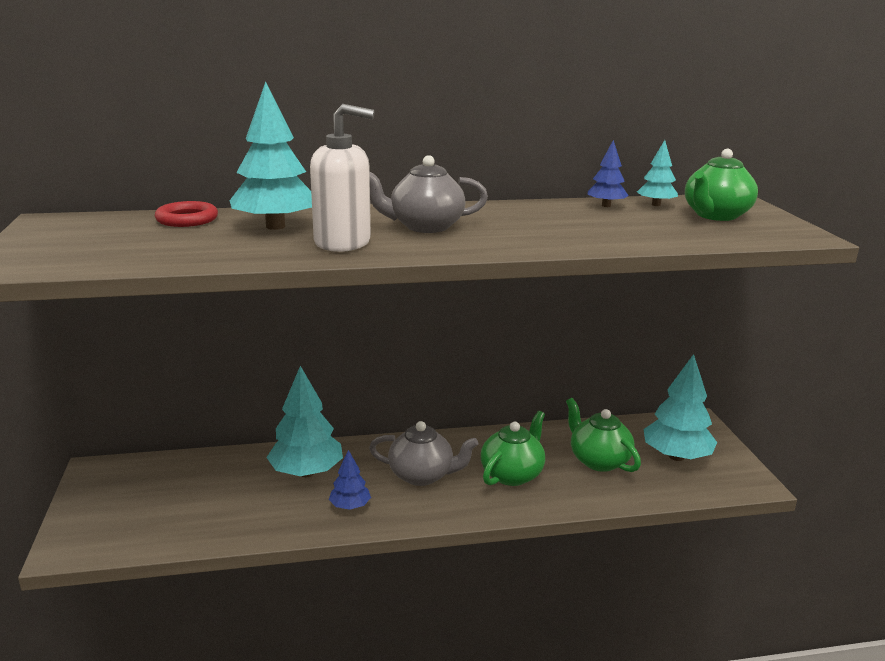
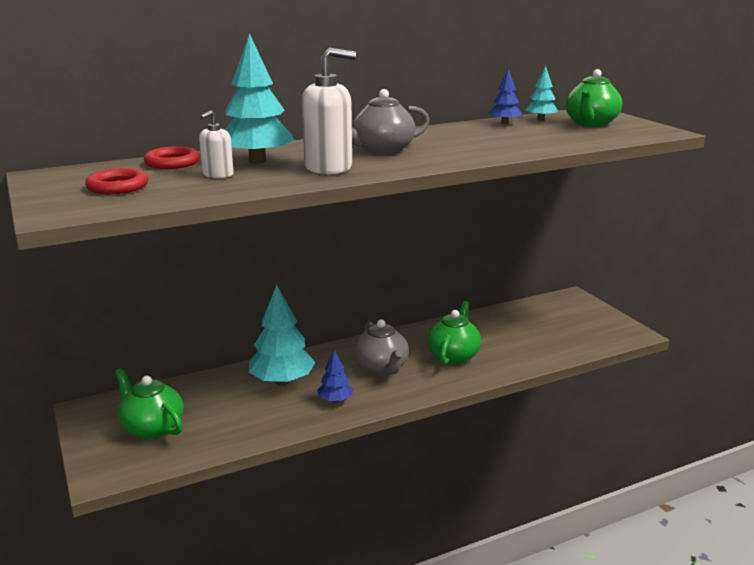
camera: 15 degrees left, 0 degrees up
grey teapot [369,421,479,486] -> grey teapot turned 75 degrees clockwise [353,319,409,375]
green teapot [566,398,641,472] -> green teapot moved to [115,368,184,439]
turquoise tree [643,354,717,461] -> none
none -> red ring [85,168,148,194]
none -> white soap dispenser [199,110,234,178]

